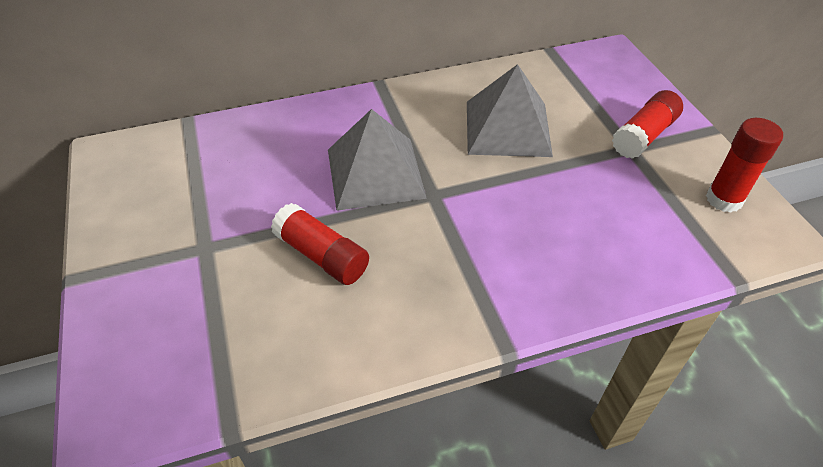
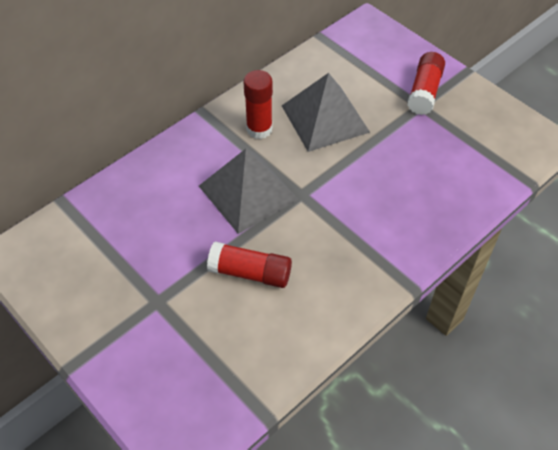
camera: 25 degrees left, 5 degrees up
red glue stick [706,118,783,213] -> red glue stick moved to [243,70,273,139]

